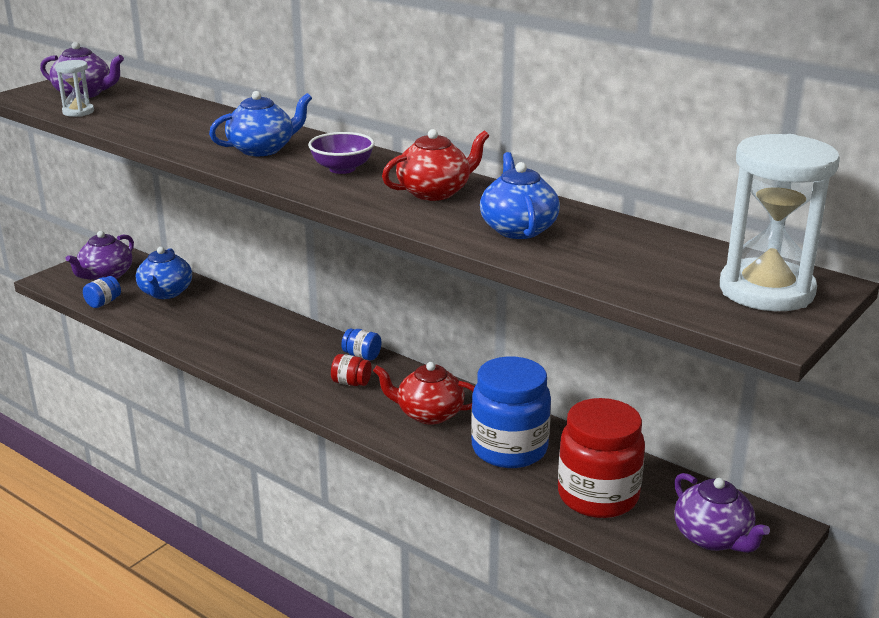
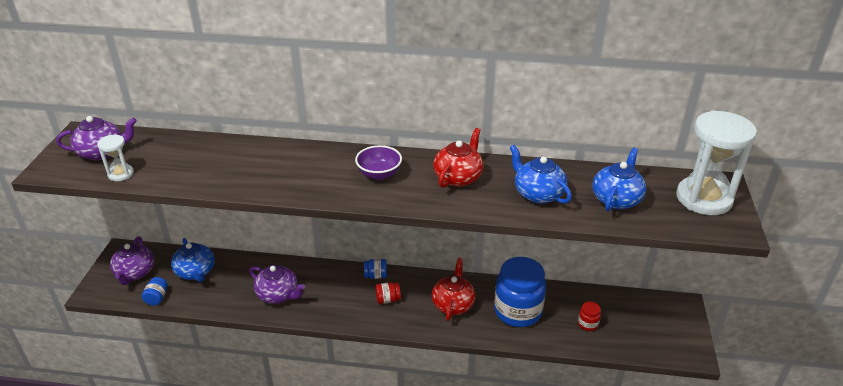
camera: 30 degrees left, 10 degrees up
blue teapot [209,91,312,156] -> blue teapot moved to [593,148,646,211]
red teapot [373,362,475,425] -> red teapot turned 120 degrees clockwise [431,258,476,321]
red jar [558,398,645,518] -> red jar [578,301,601,331], size x0.42
purple teapot [674,473,770,553] -> purple teapot moved to [250,265,305,304]

